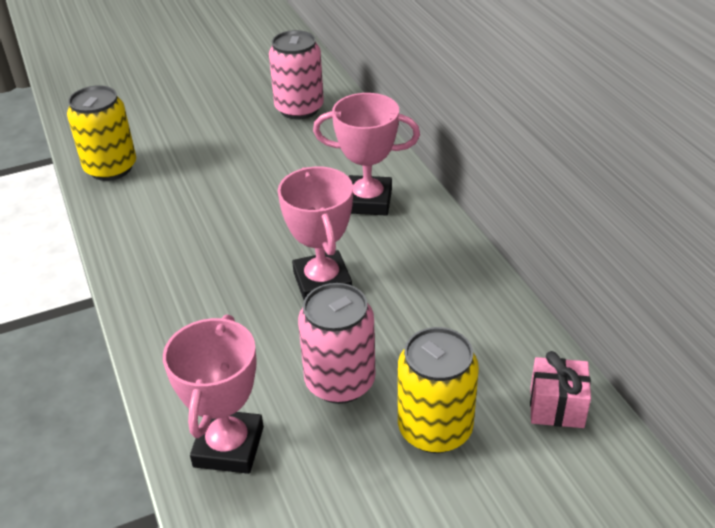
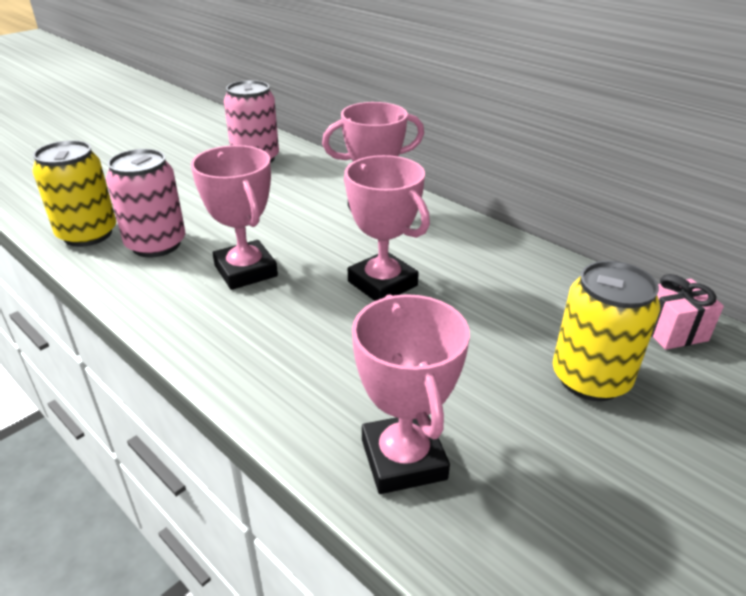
camera: 25 degrees left, 5 degrees down
pink can [298,283,375,404] -> pink can moved to [106,149,185,257]
none -> pink trophy [191,145,278,290]

